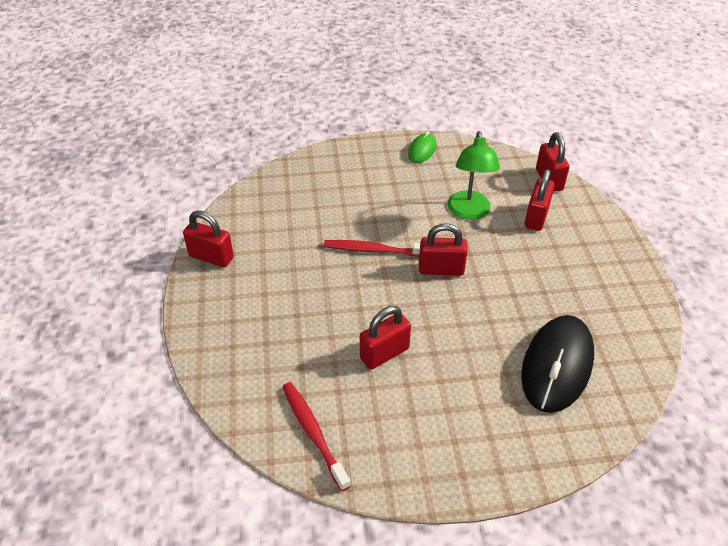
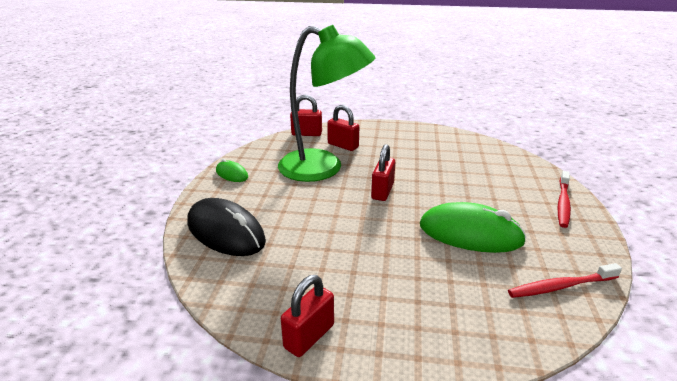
camera: 75 degrees left, 15 degrees down
red toothbrush [324,240,420,257] -> red toothbrush moved to [558,171,571,228]
red padlock [360,306,411,369] -> green mouse [420,202,527,253]
green lamp [447,131,500,220] -> green lamp [278,25,375,182], size x1.78
black mouse [521,315,594,413] -> black mouse moved to [187,198,266,256]

